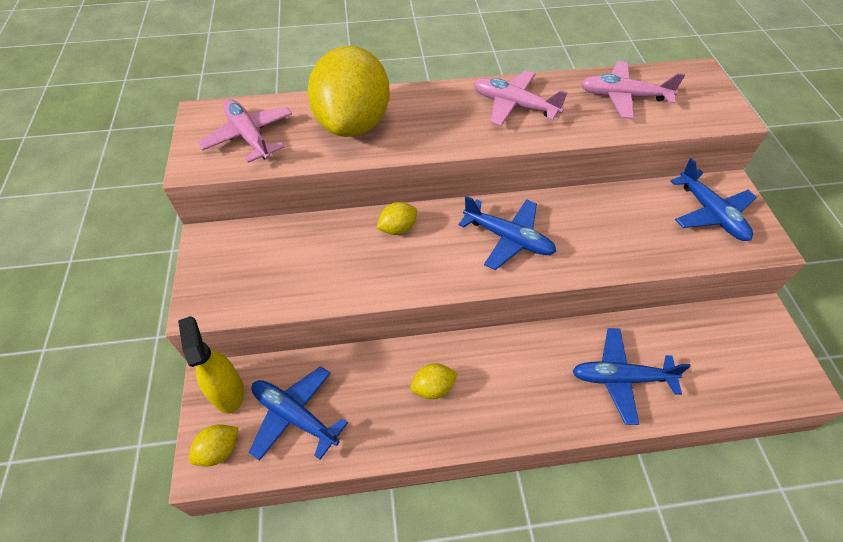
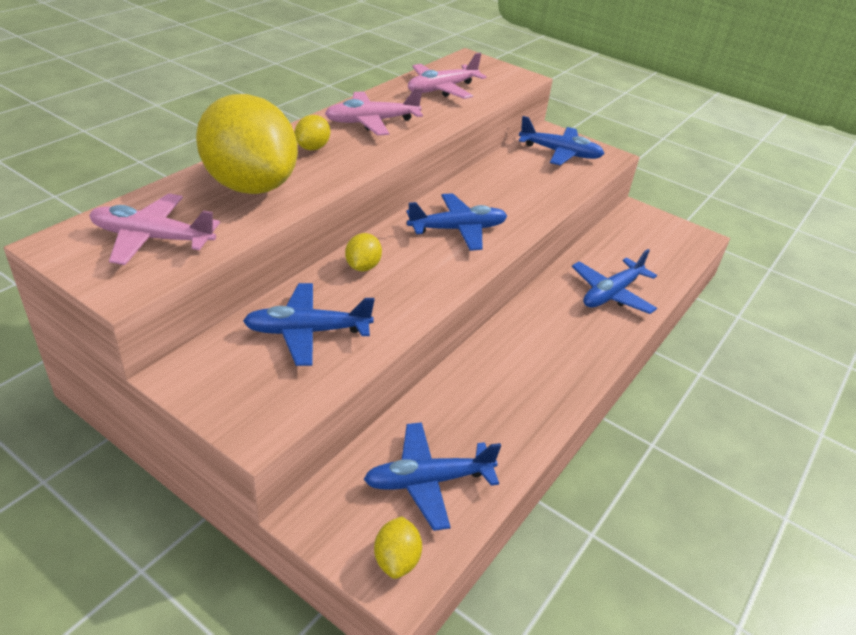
camera: 50 degrees left, 15 degrees down
yellow spray bottle [178,316,244,414] -> none
yellow lemon [410,363,458,399] -> yellow lemon moved to [294,115,330,150]
none -> blue plane [243,283,375,366]

